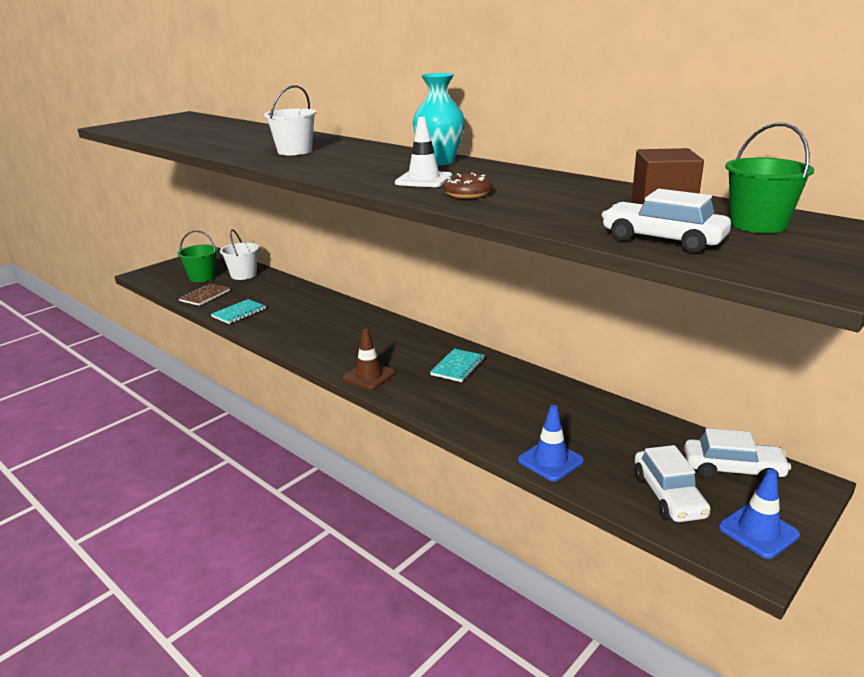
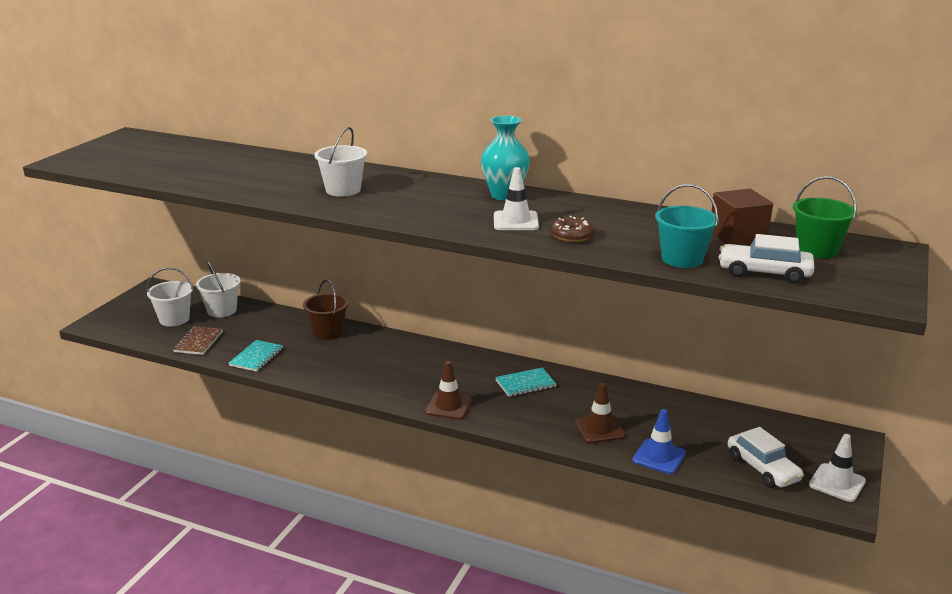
camera: 20 degrees left, 0 degrees up
green bucket [177,230,217,282] -> white bucket [147,267,194,327]
turquoise notebook [430,349,485,382] -> turquoise notebook turned 60 degrees clockwise [495,368,557,397]
white car [684,428,791,481] -> none
blue traffic cone [719,469,800,559] -> white traffic cone [809,434,866,502]
none -> brown bucket [303,280,349,340]
none -> brown traffic cone [575,383,626,443]
none -> turquoise bucket [655,184,719,268]

